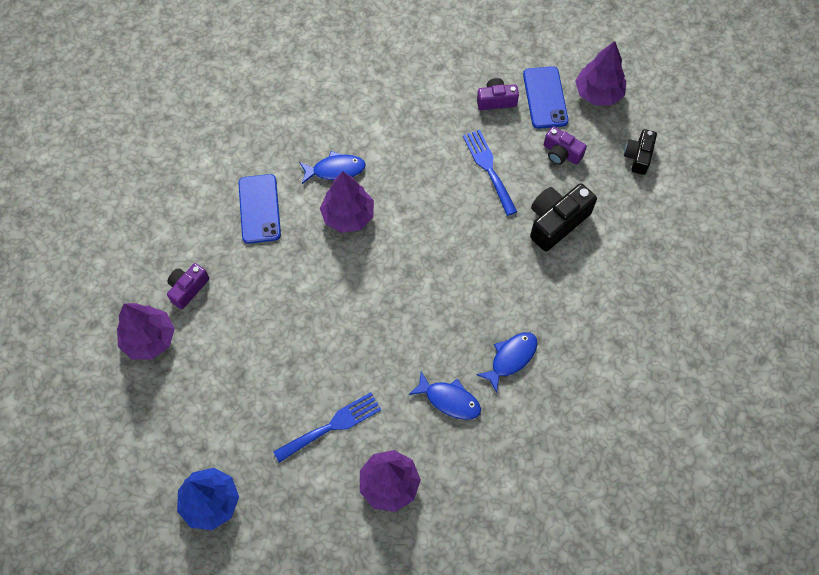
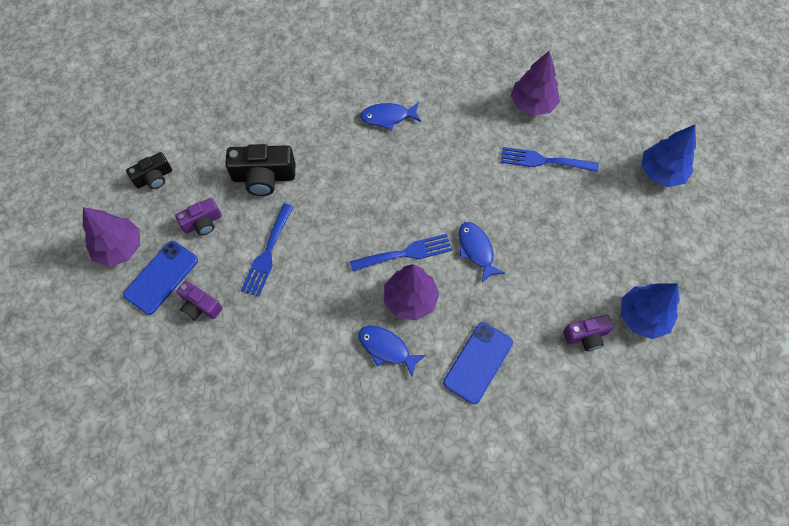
camera: 140 degrees left, 0 degrees up
purple tree [117,303,175,360] -> blue tree [621,283,680,339]
blue fish [408,372,481,420] -> blue fish moved to [459,222,505,283]
purple camera [544,126,587,165] -> purple camera turned 75 degrees clockwise [175,198,222,235]
none -> blue fork [350,234,452,271]

